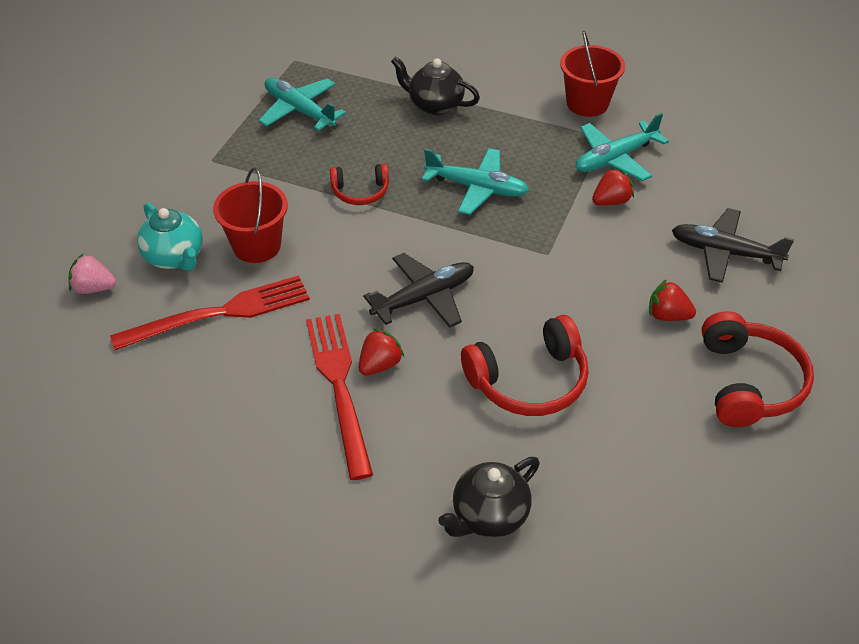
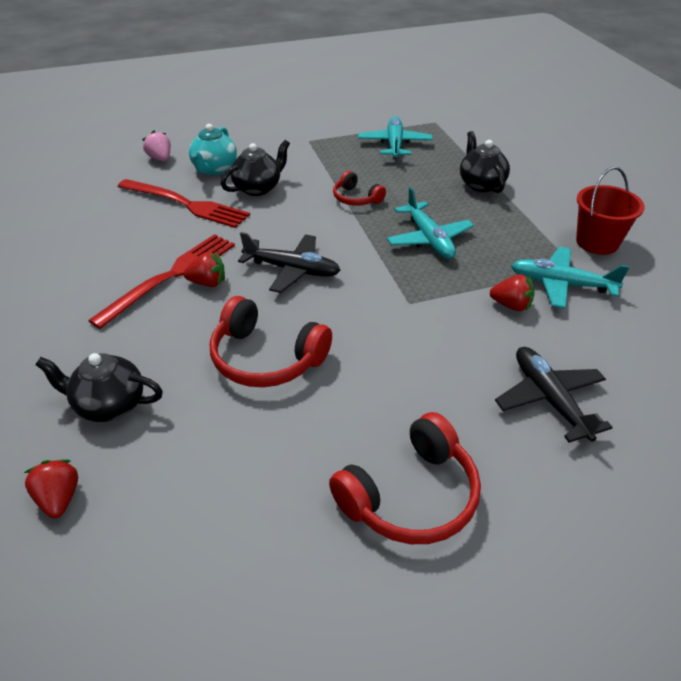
camera: 50 degrees right, 5 degrees down
red bucket [213,167,288,263] -> black teapot [221,140,290,196]
red strawberry [649,279,696,321] -> red strawberry moved to [24,459,78,518]

